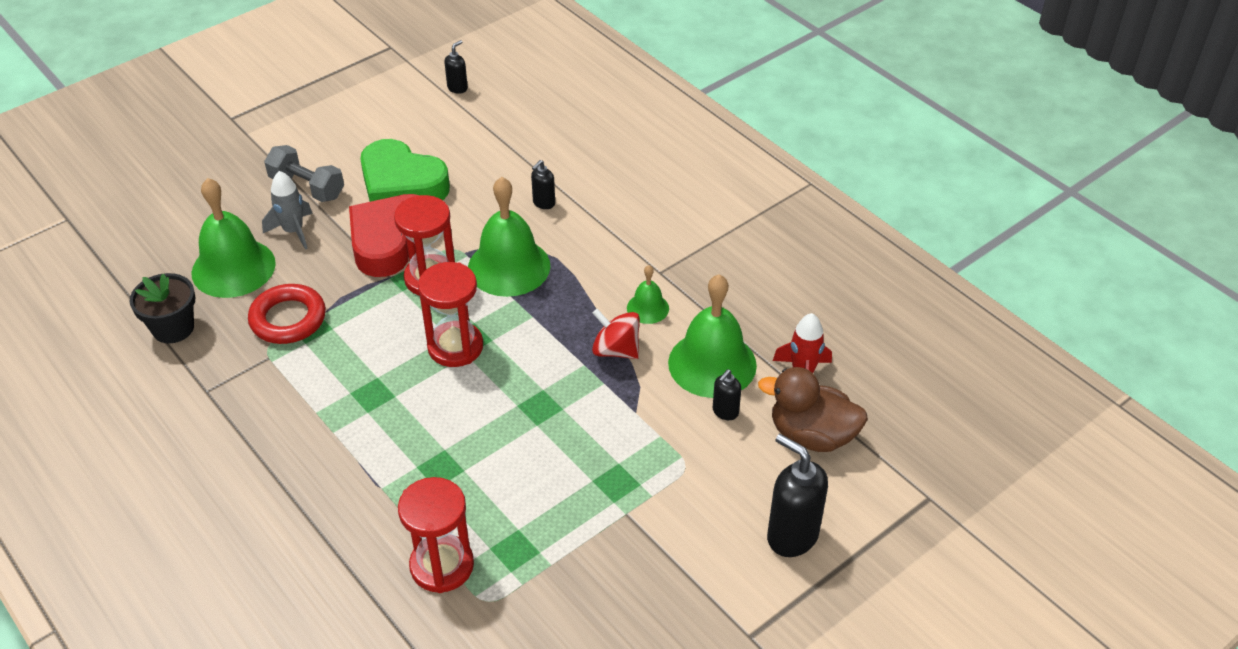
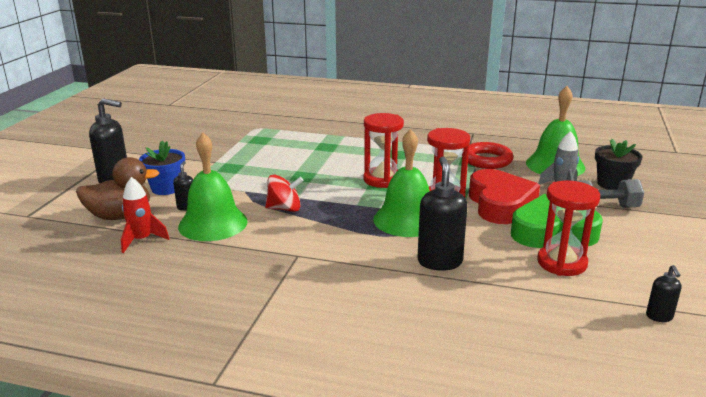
camera: 145 degrees right, 20 degrees down
black flower pot [129,273,195,343] -> black flower pot moved to [595,139,642,190]
red hourglass [398,477,474,593] -> red hourglass moved to [537,181,600,276]
black soap dispenser [531,160,555,209] -> black soap dispenser [417,157,467,271], size x1.95
green bell [627,265,669,324] -> none
none -> blue flower pot [139,141,185,195]

